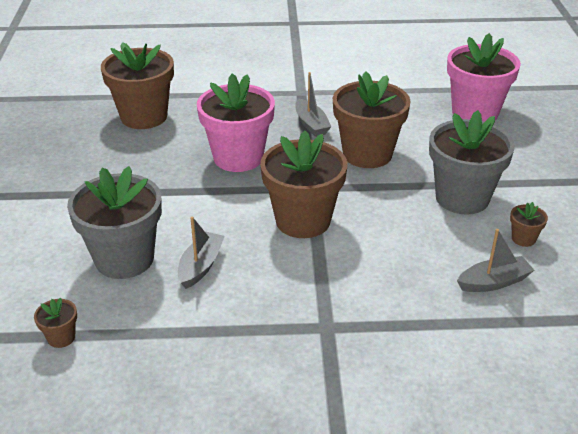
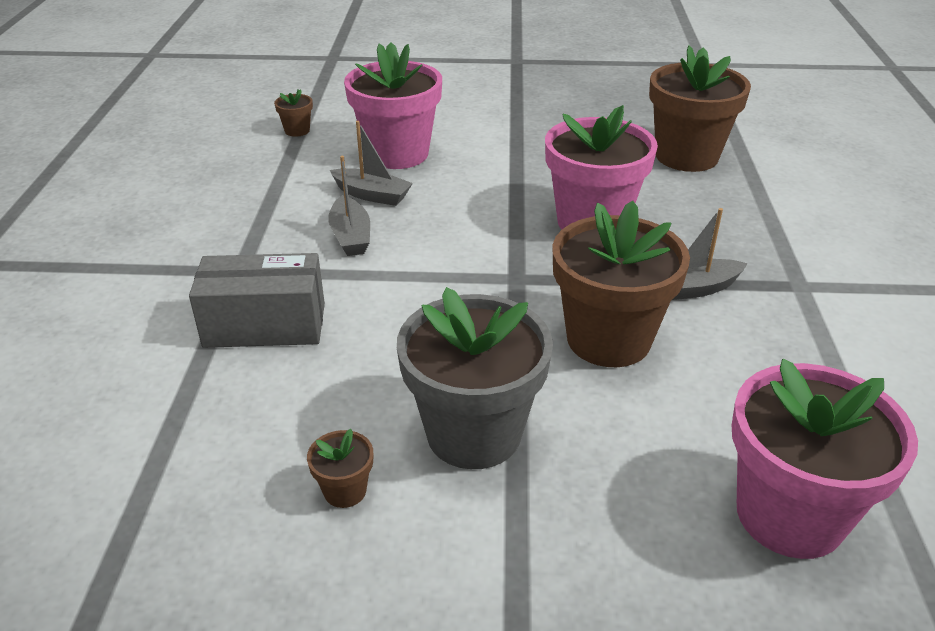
camera: 95 degrees right, 0 degrees up
grey flower pot [67,166,162,279] -> pink flower pot [344,42,442,169]
brown flower pot [260,131,347,238] -> none
grey boat [457,229,534,292] -> grey boat moved to [328,156,370,256]
none -> grey box [189,253,325,348]

